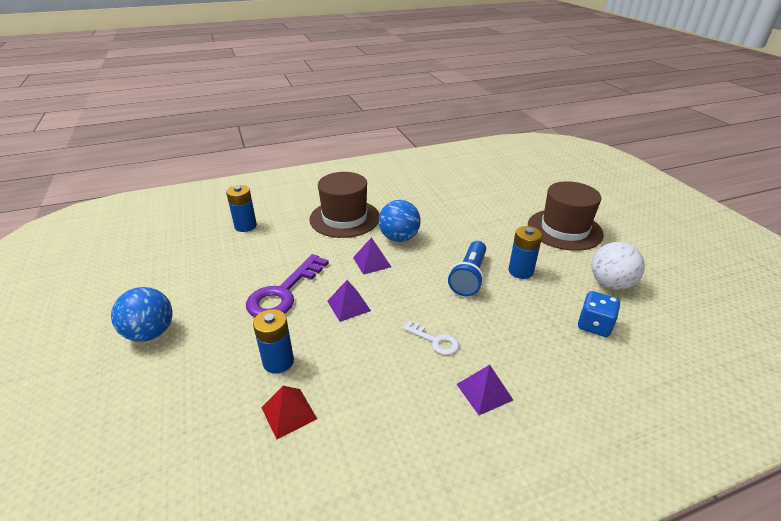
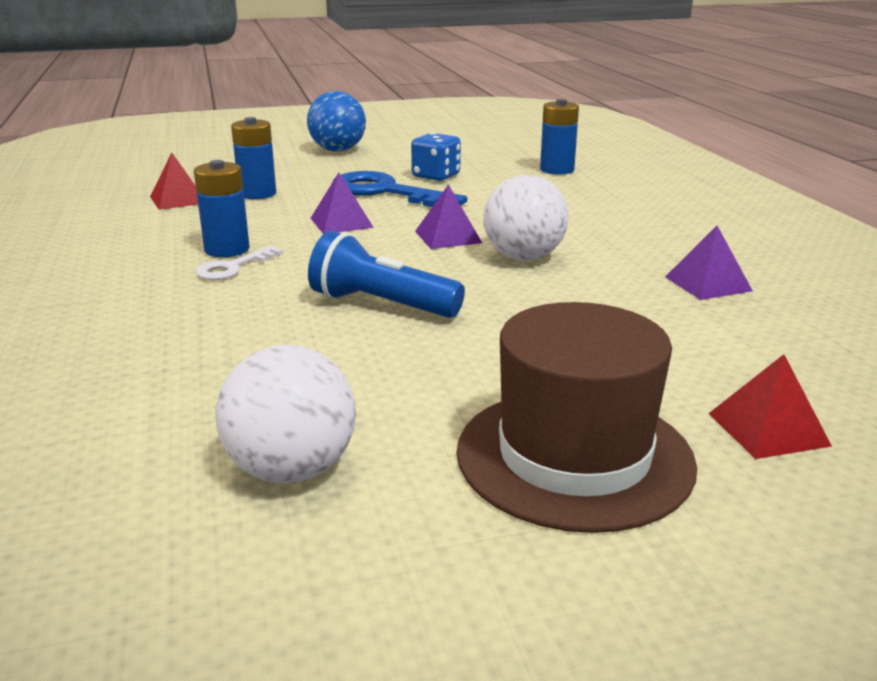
camera: 95 degrees right, 10 degrees down
purple key [246,254,329,317] -> blue key [333,171,467,207]
brown hat [309,172,380,238] -> none
blue ball [379,200,421,242] -> white ball [483,175,569,261]
purple pyramid [456,365,513,415] -> purple pyramid moved to [665,226,753,300]
blue battery [509,226,542,279] -> blue battery moved to [194,160,250,257]
blue dice [578,291,620,337] -> blue dice moved to [411,133,461,181]
none -> red pyramid [708,354,832,459]

